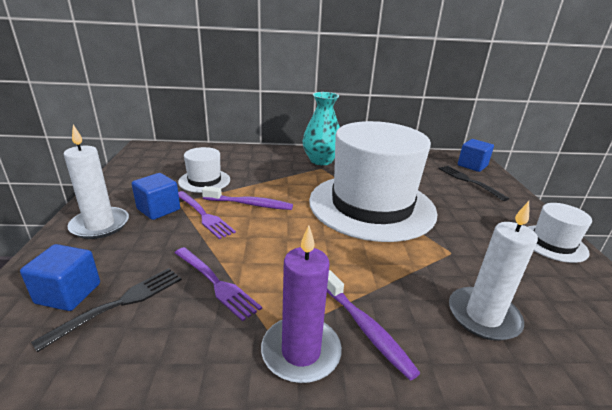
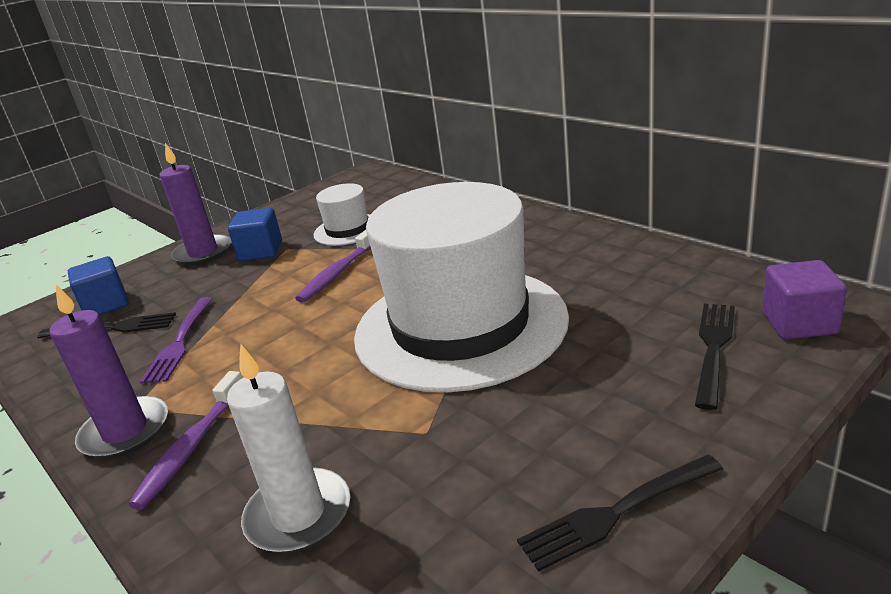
camera: 55 degrees right, 0 degrees up
white candle [64,125,129,239] -> purple candle [159,143,231,266]
purple fork [178,191,236,239] -> none
purple toothbrush [202,186,293,210] -> purple toothbrush turned 60 degrees clockwise [295,230,371,303]
turquoise vase [303,92,340,165] -> none
blue cube [458,139,494,172] -> purple cube [762,260,847,339]
white hat [528,203,592,263] -> black fork [517,455,723,572]

